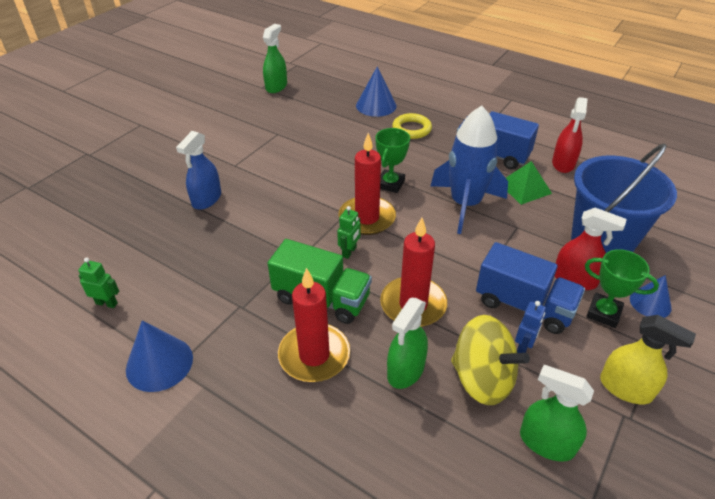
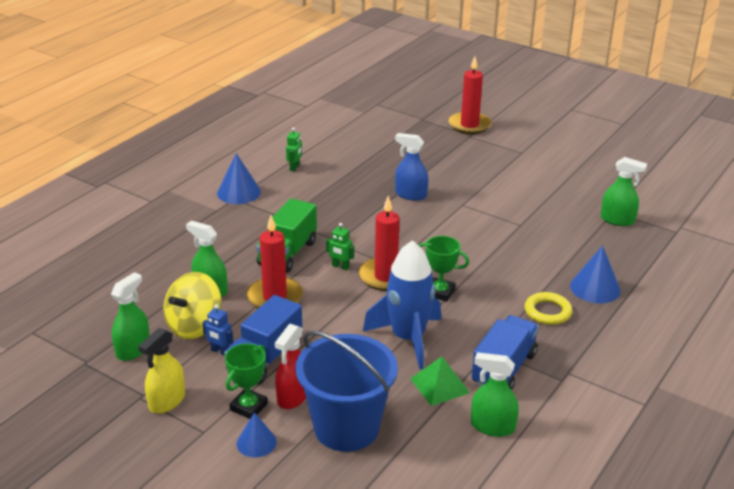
camera: 90 degrees right, 10 degrees down
red candle [278,268,350,382] -> red candle moved to [448,56,492,134]
red spray bottle [552,97,588,173] -> green spray bottle [471,352,519,437]

